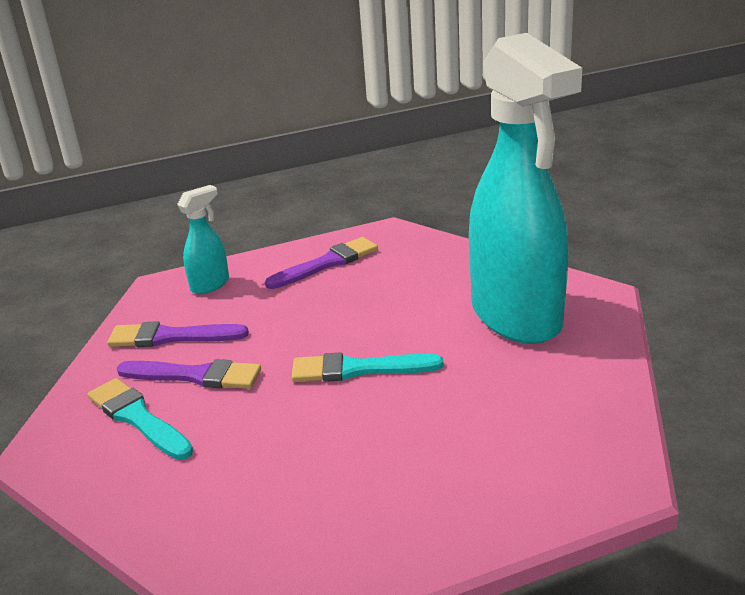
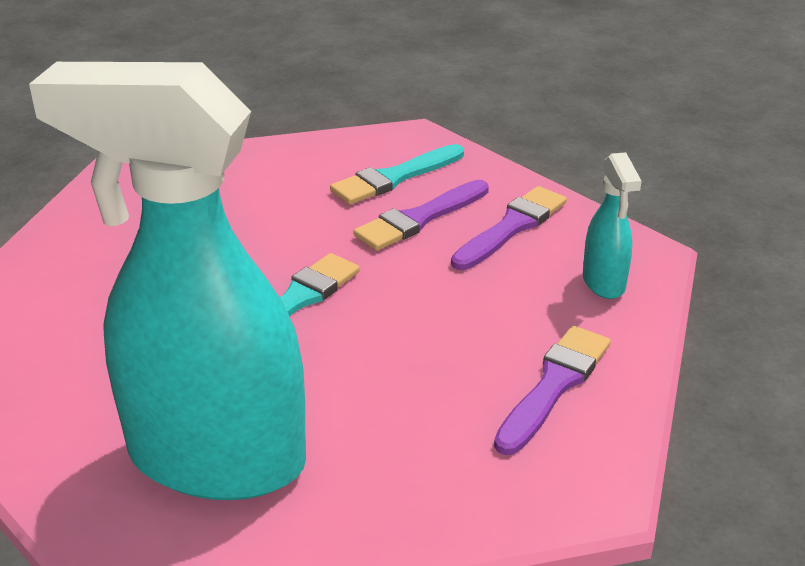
camera: 125 degrees right, 5 degrees up
turquoise brush [88,378,193,460] -> turquoise brush turned 150 degrees clockwise [330,144,464,204]
purple brush [265,237,378,289] -> purple brush turned 150 degrees counterclockwise [494,326,611,455]

